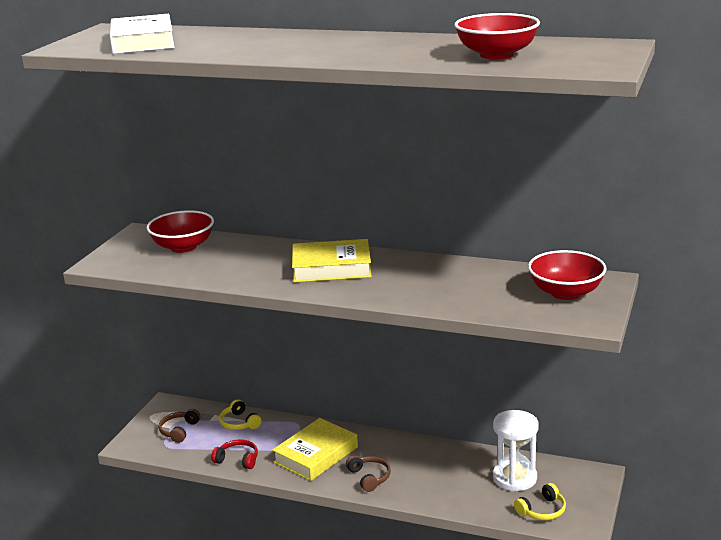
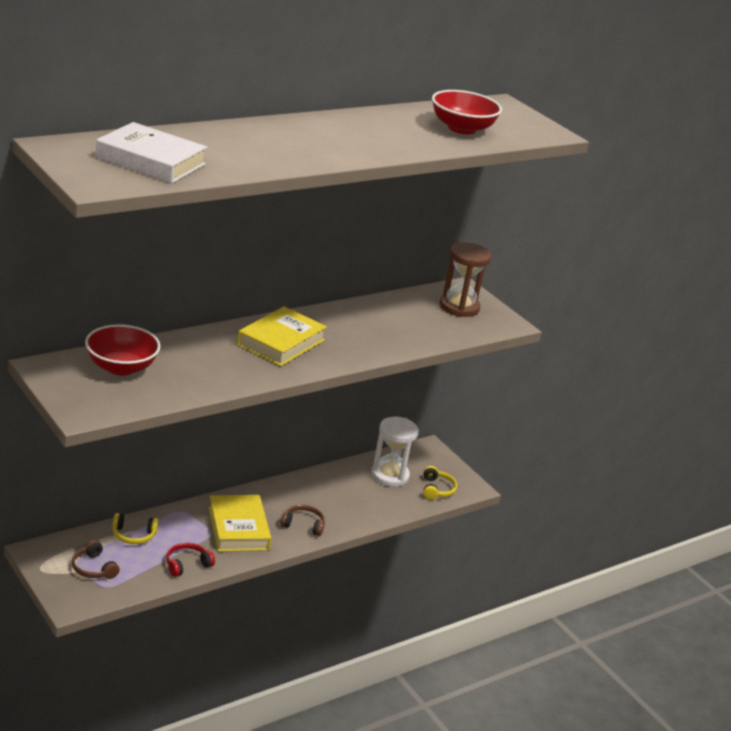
camera: 60 degrees left, 5 degrees up
red bowl [528,250,606,300] -> brown hourglass [440,242,492,317]

